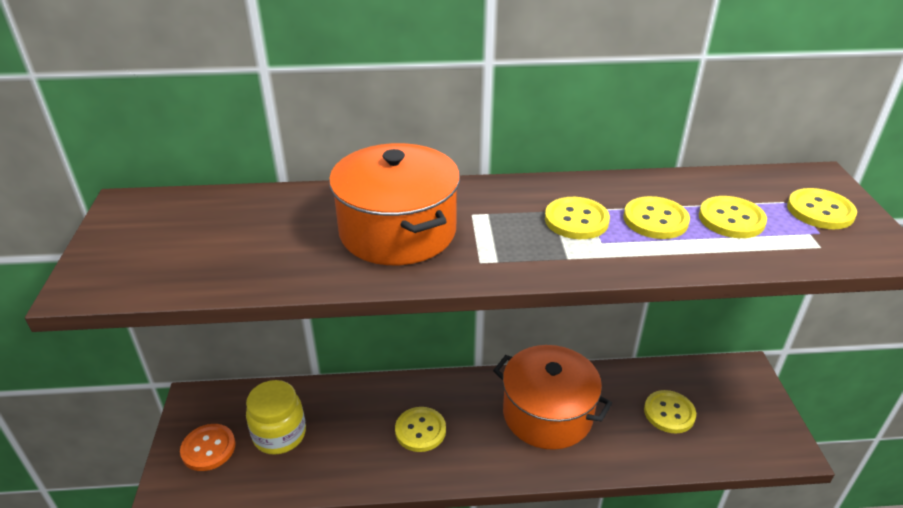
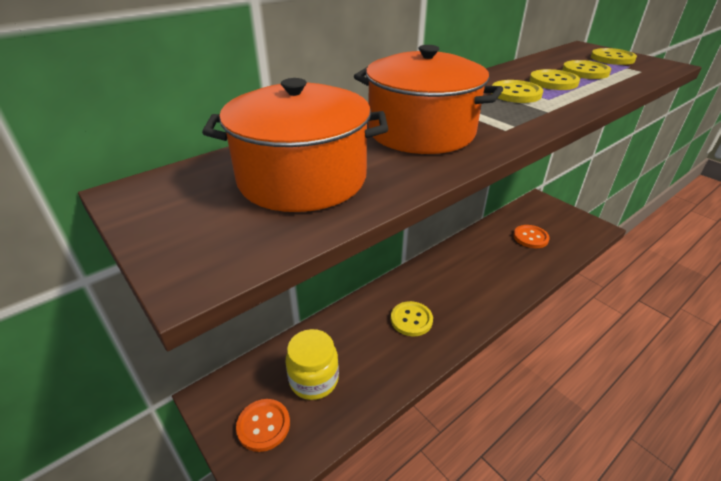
camera: 35 degrees left, 0 degrees up
orange pot [493,345,612,450] -> orange pot moved to [202,78,388,212]
yellow button [644,390,696,434] -> orange button [513,225,550,248]

